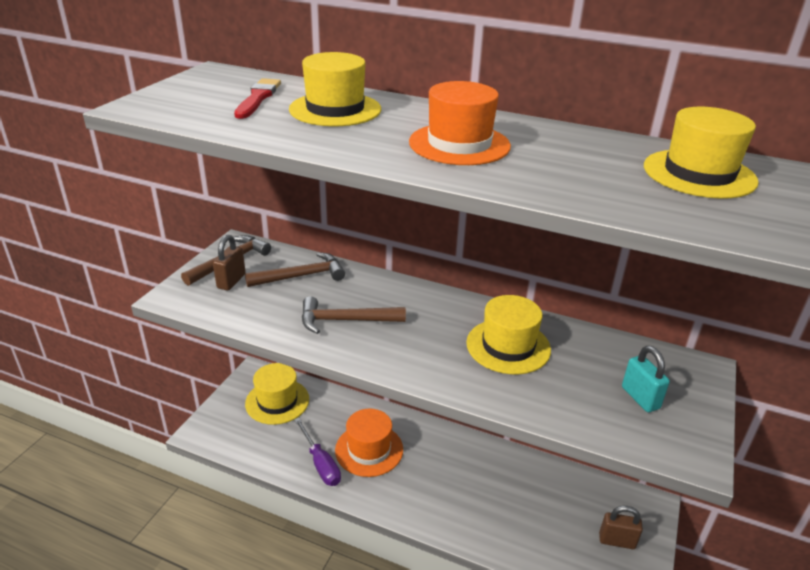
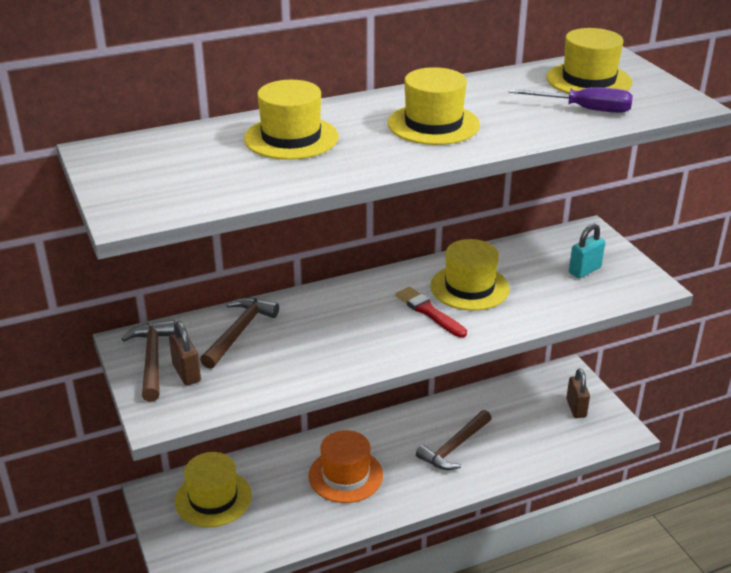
camera: 45 degrees left, 0 degrees up
red brush [234,78,281,119] -> red brush moved to [395,287,467,338]
purple screwdriver [294,418,341,486] -> purple screwdriver moved to [509,87,633,113]
brown hammer [302,296,406,334] -> brown hammer moved to [416,410,492,470]
orange hat [409,81,511,165] -> yellow hat [388,67,480,145]
brown padlock [599,506,643,549] -> brown padlock turned 60 degrees counterclockwise [566,368,590,418]
turquoise padlock [622,346,670,412] -> turquoise padlock turned 60 degrees counterclockwise [569,224,605,278]

